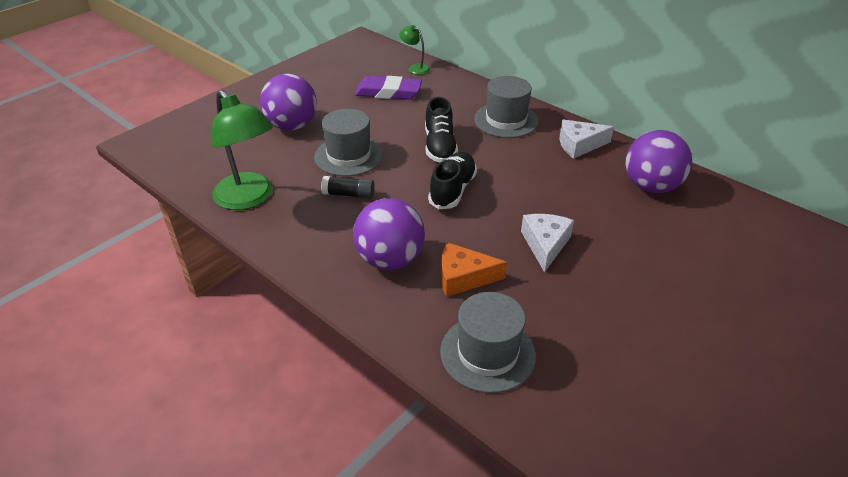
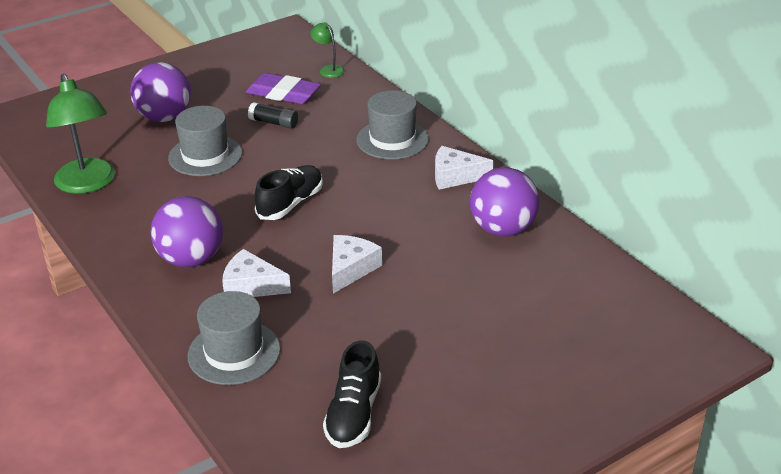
camera: 15 degrees right, 5 degrees down
black glue stick [321,176,375,199] -> black glue stick moved to [248,102,298,129]
black shoe [425,97,458,163] -> black shoe moved to [323,340,381,448]
orange cheese [441,242,507,297] -> white cheese [222,249,291,297]

